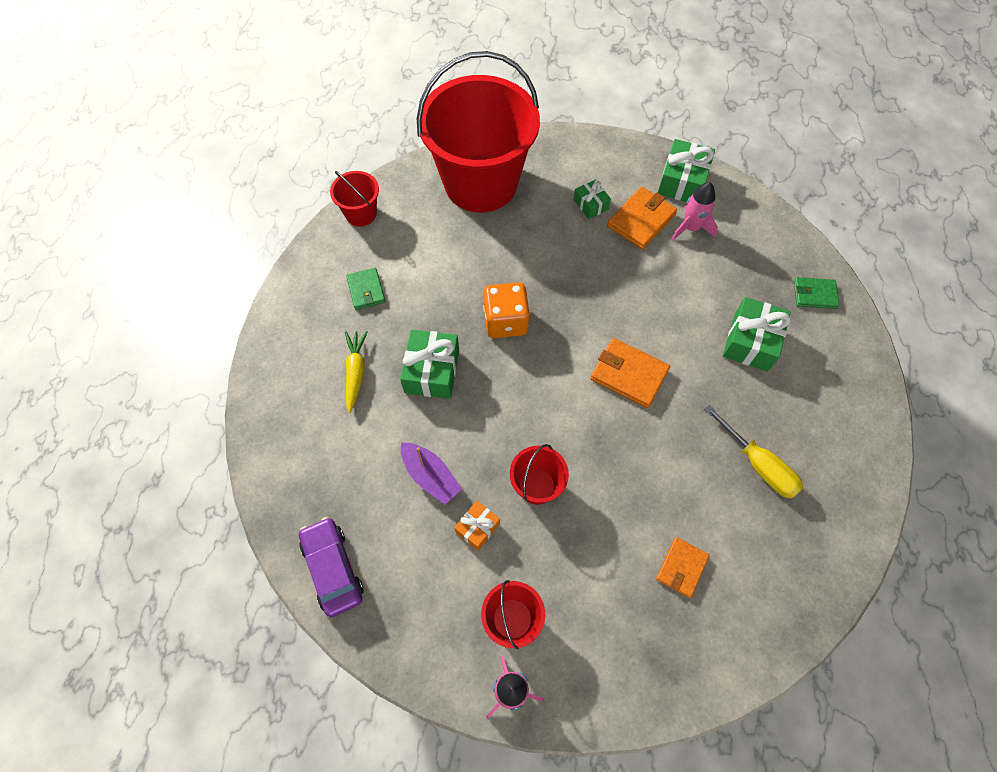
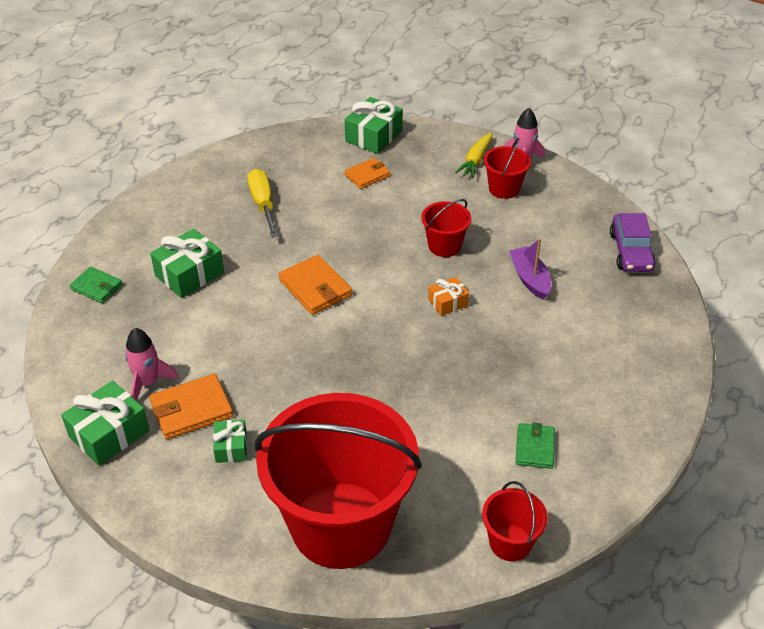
camera: 155 degrees left, 20 degrees down
yellow carrot [345,331,368,413] -> yellow carrot moved to [455,133,492,178]
green gift [400,330,459,399] -> green gift moved to [345,97,403,154]
orange gift [454,501,500,551] -> orange gift moved to [428,277,469,316]
orange dice [483,282,530,338] -> none

